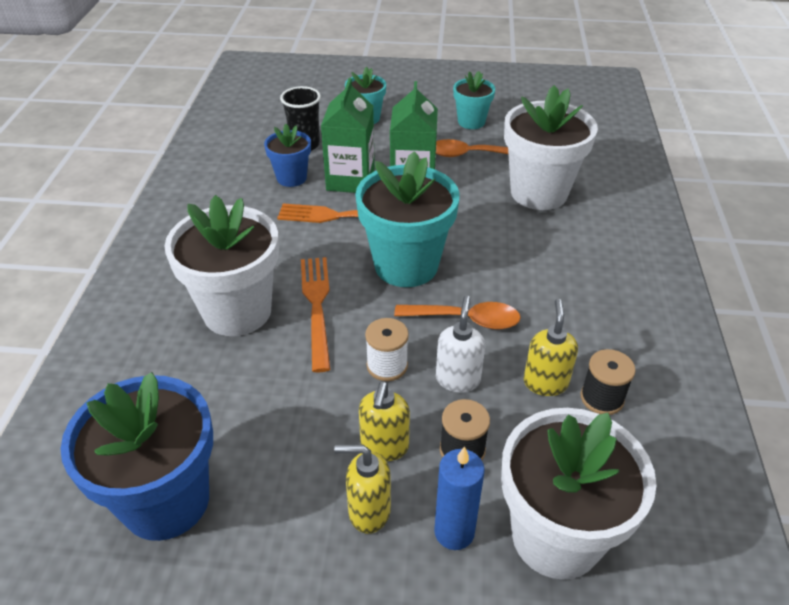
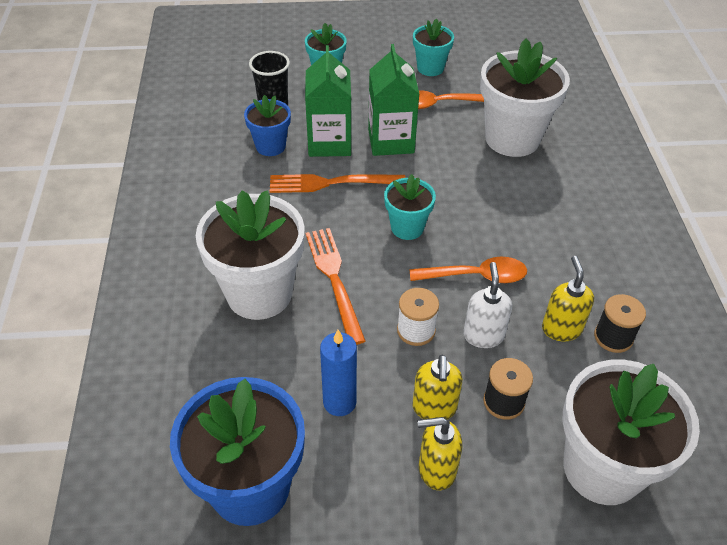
camera: 10 degrees left, 5 degrees up
turquoise flower pot [355,151,460,287] -> turquoise flower pot [384,174,436,240], size x0.54
blue candle [434,446,485,550] -> blue candle moved to [320,330,357,416]

